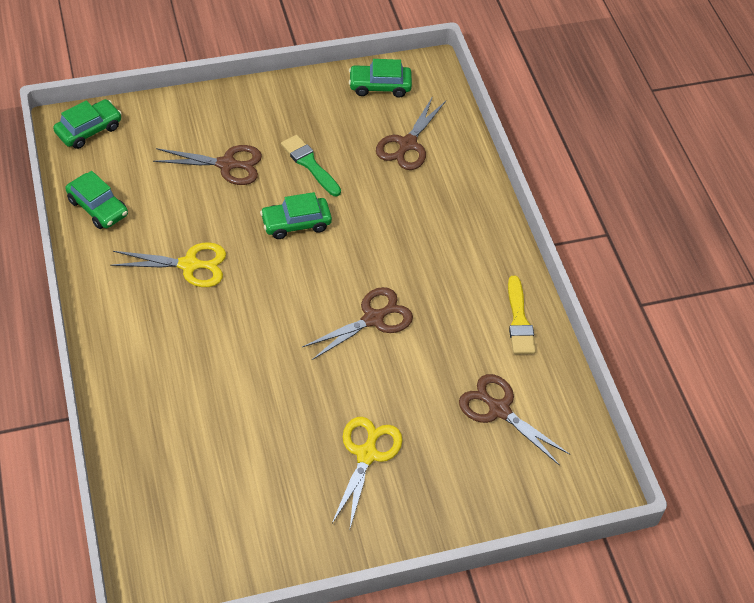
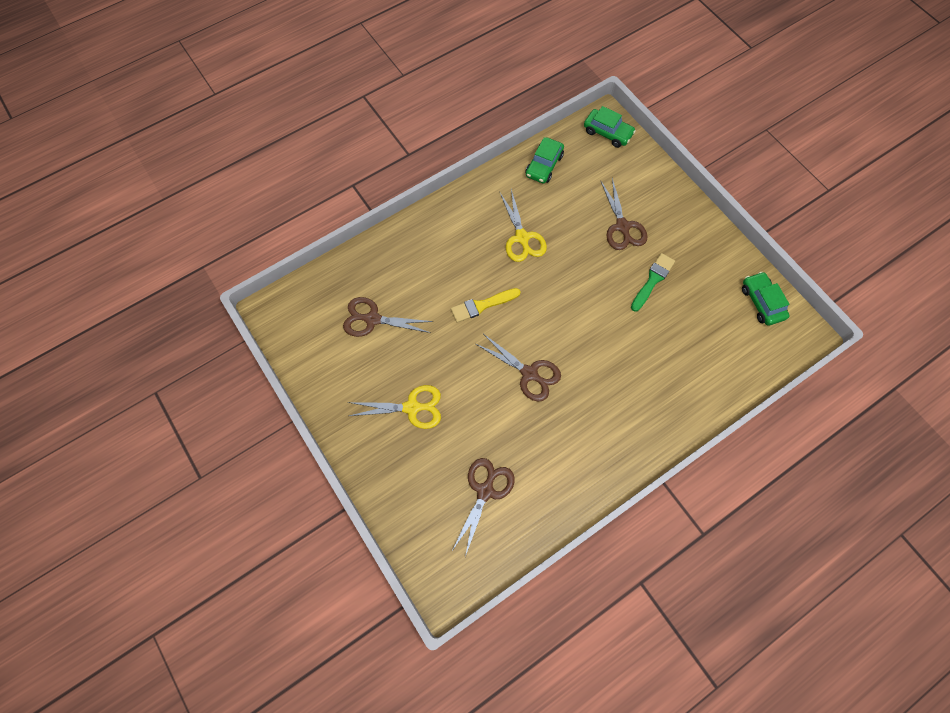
camera: 75 degrees right, 15 degrees up
green car [260,192,332,239] -> none
brown scissors [376,96,446,170] -> brown scissors moved to [343,297,434,337]
yellow brush [508,276,536,354] -> yellow brush moved to [451,288,521,323]

